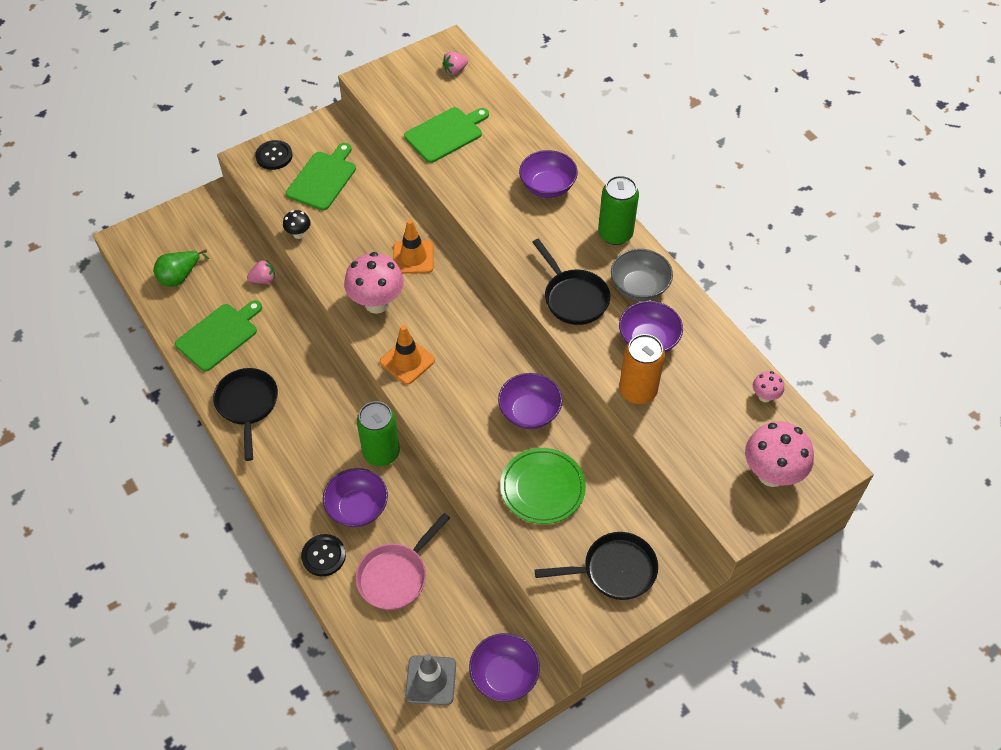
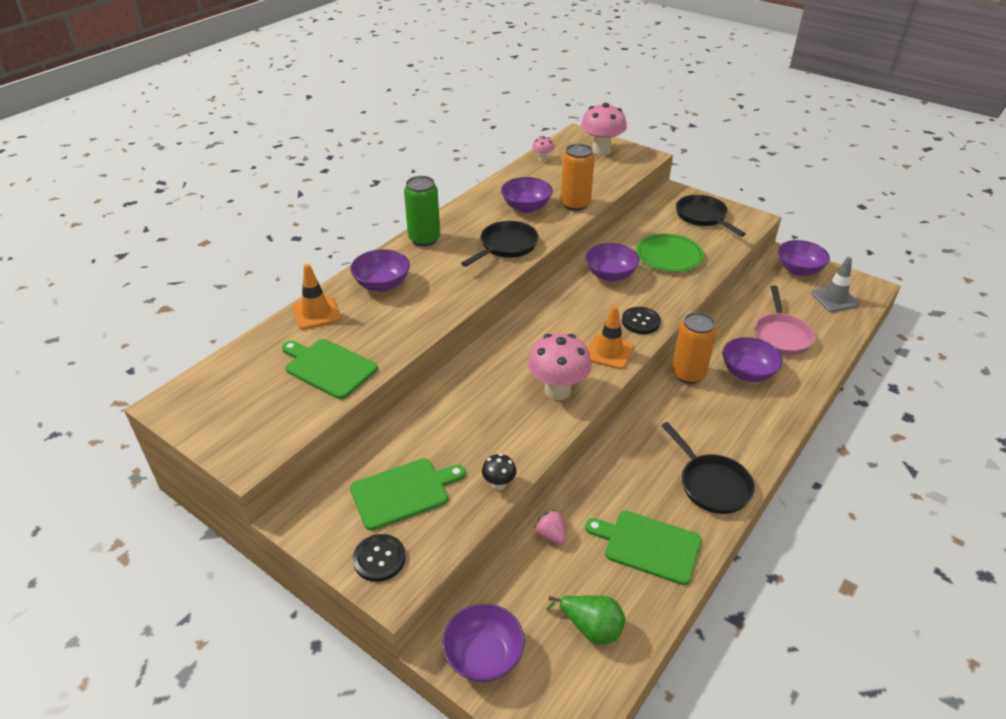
camera: 110 degrees left, 15 degrees down
black pan [213,368,278,461] -> black pan turned 90 degrees counterclockwise [661,422,755,514]
green cutting board [286,143,356,210] -> green cutting board turned 150 degrees clockwise [350,458,466,531]
black button [301,534,346,576] -> black button moved to [622,307,661,334]
pink pan [356,513,450,610] -> pink pan turned 75 degrees clockwise [755,285,815,355]
green can [357,401,400,466] -> orange can [672,312,717,384]
orange traffic cone [393,219,433,274] -> orange traffic cone moved to [292,264,341,330]
pink strawberry [442,52,468,75] -> none
grey bowl [611,249,673,301] -> none
none -> purple bowl [442,603,525,682]

